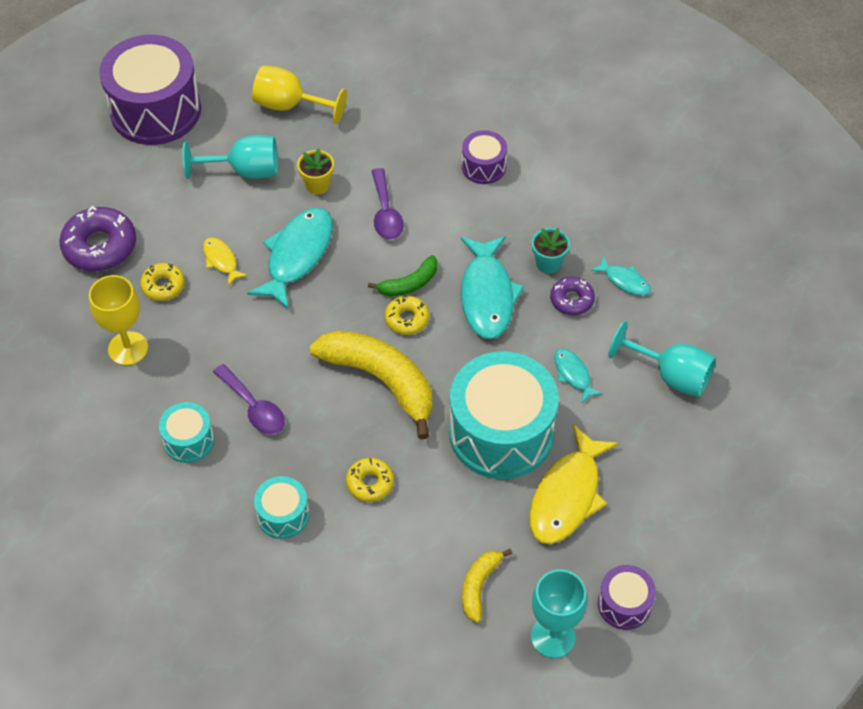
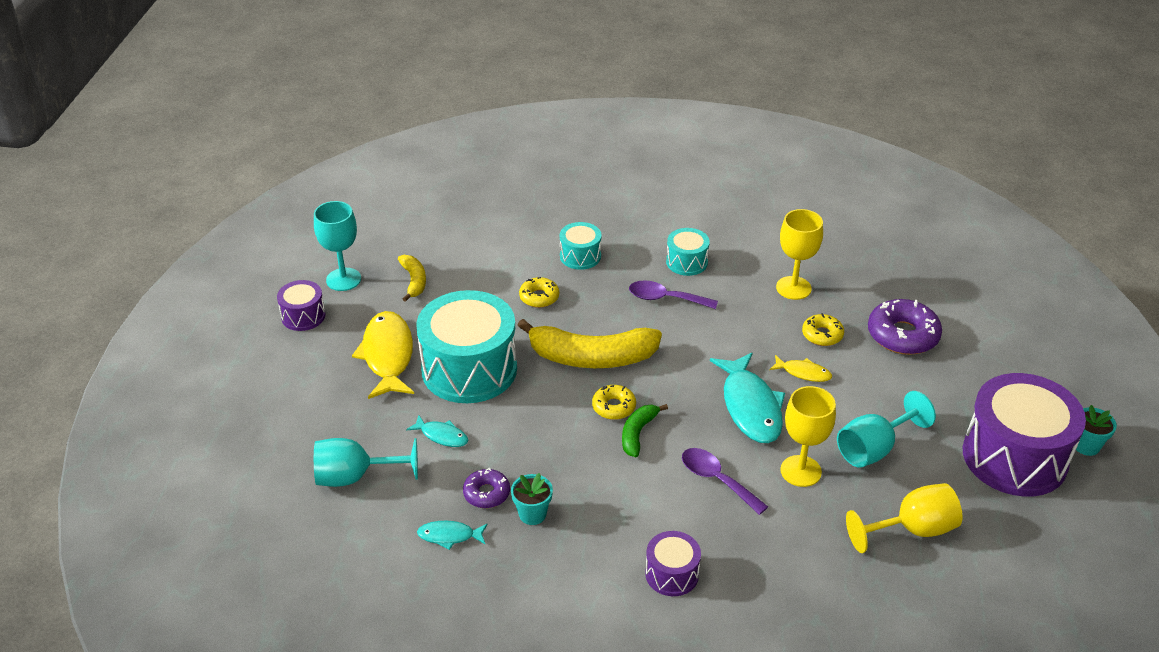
camera: 145 degrees right, 15 degrees down
yellow flower pot [297,148,334,195] -> yellow goblet [780,386,836,487]
turquoise fish [461,236,524,339] -> none
none -> turquoise flower pot [1076,405,1117,456]

